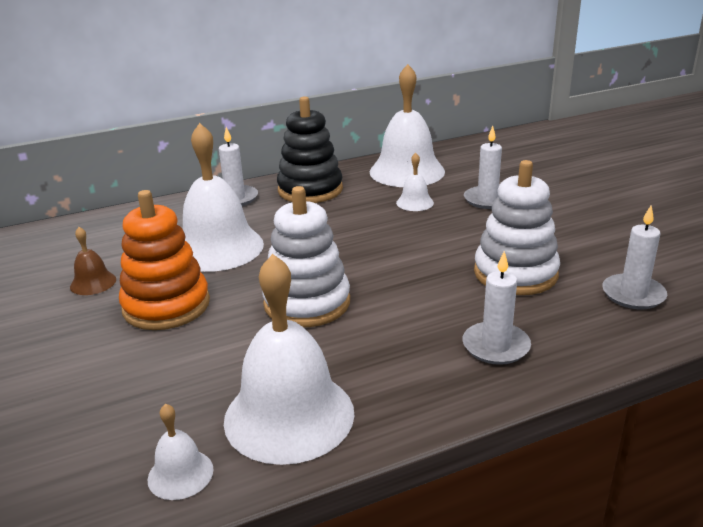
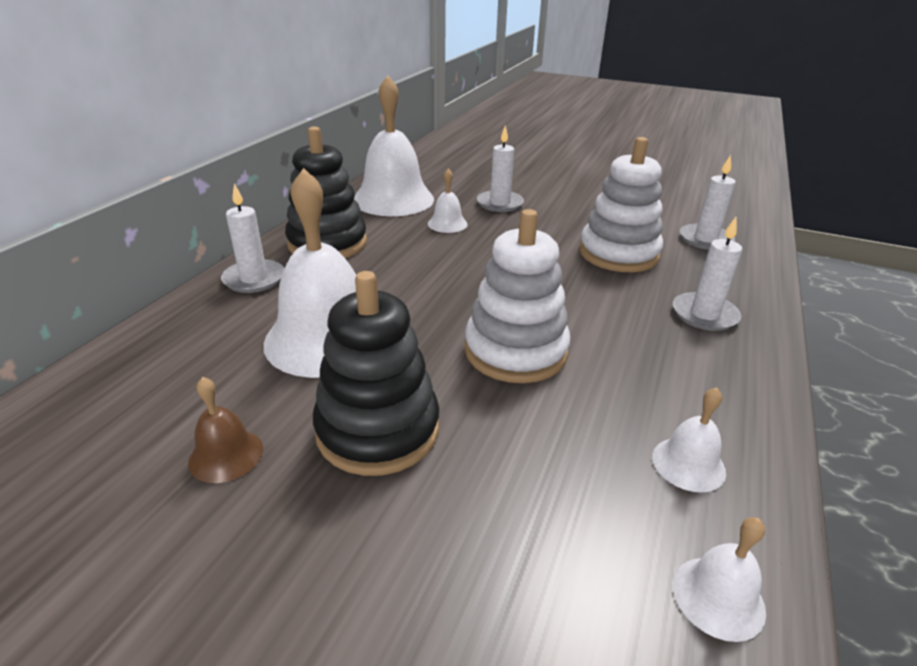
camera: 45 degrees left, 5 degrees up
orange stacking toy [119,190,210,330] -> black stacking toy [313,271,439,476]
white bell [224,254,354,465] -> white bell [652,387,726,493], size x0.45

